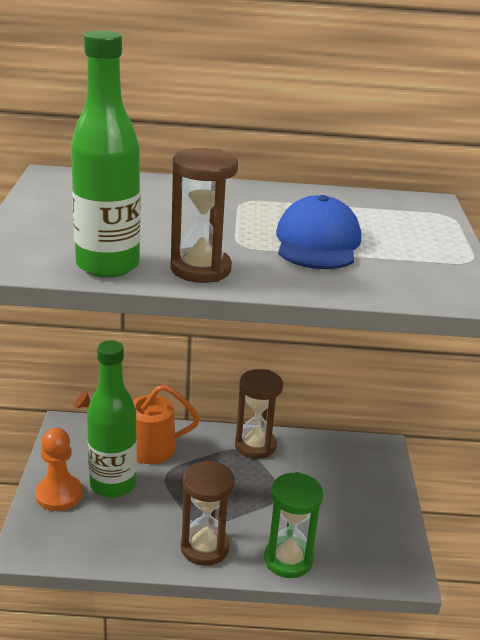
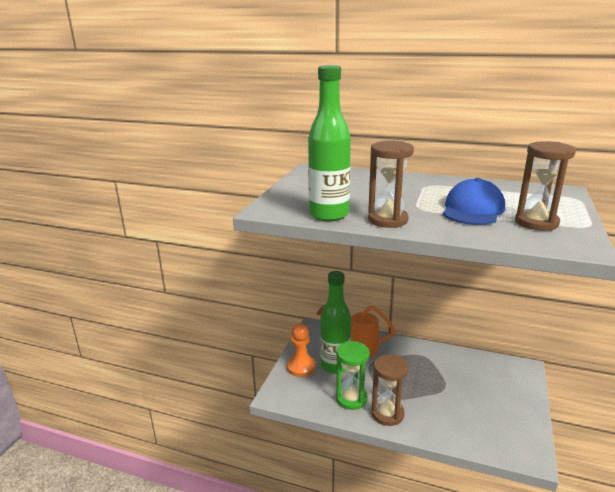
camera: 20 degrees right, 5 degrees down
brown hourglass [235,369,283,459] -> brown hourglass moved to [515,141,576,231]
green hourglass [264,472,323,578] -> green hourglass moved to [336,341,369,410]

